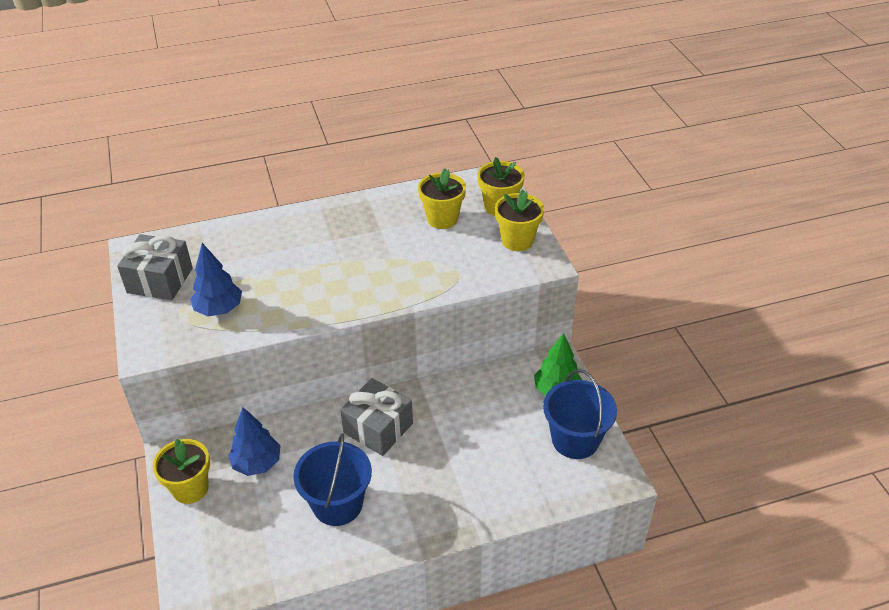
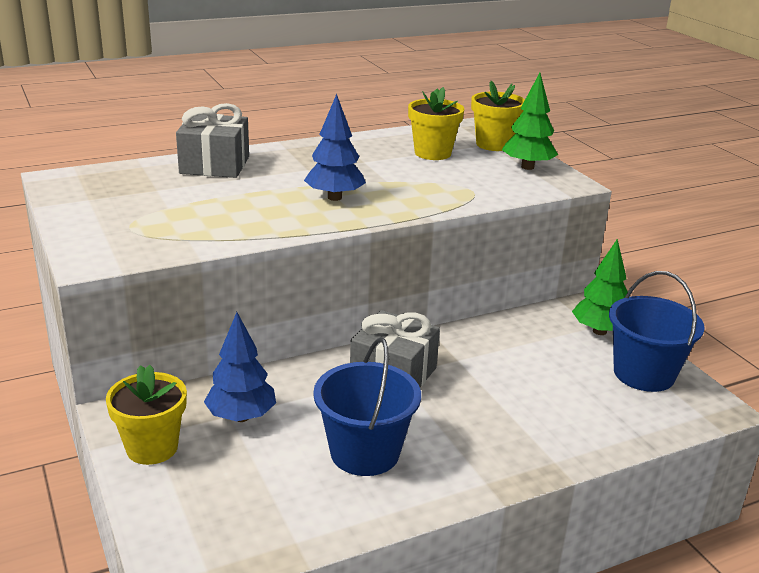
camera: 10 degrees left, 15 degrees down
grey gift [117,234,193,300] -> grey gift moved to [176,103,249,178]
blue tree [190,243,242,316] -> blue tree moved to [304,94,366,201]
yellow flower pot [495,190,544,251] -> green tree [502,73,558,170]

